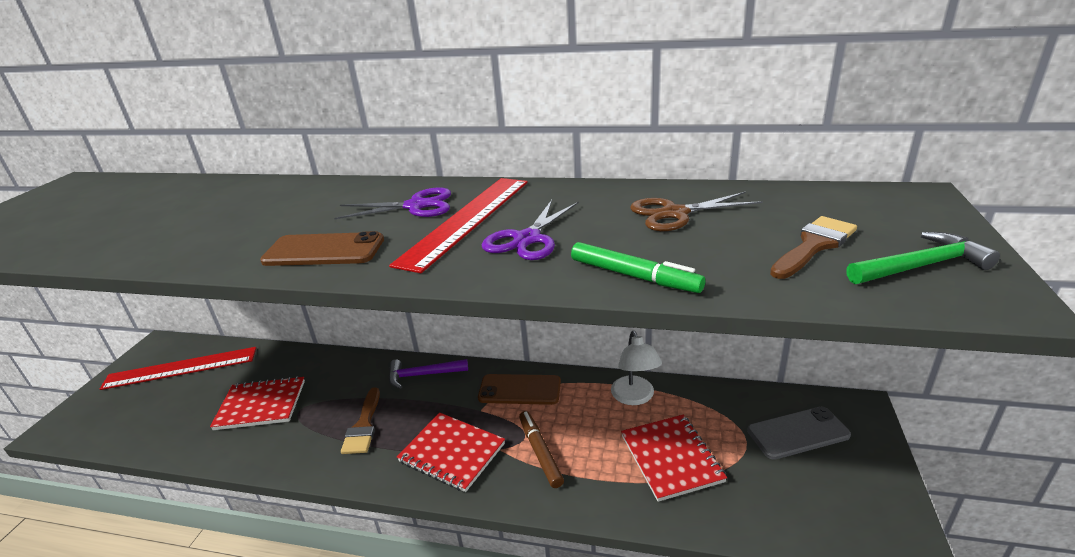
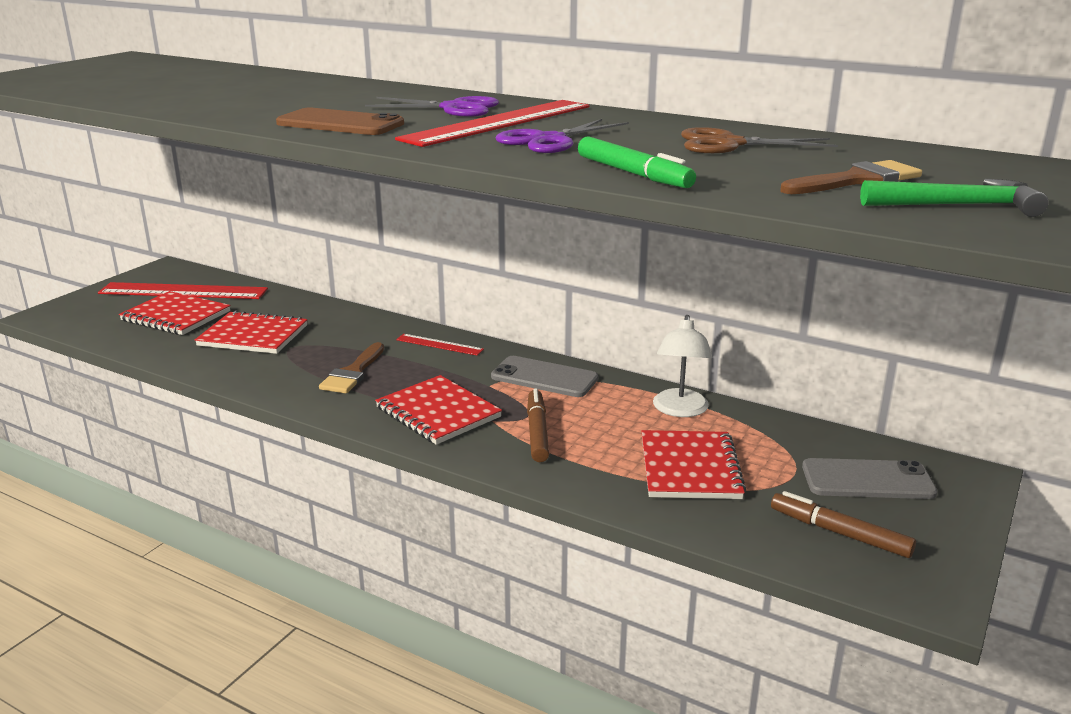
camera: 15 degrees right, 5 degrees down
purple hammer [389,359,468,389] -> red ruler [396,334,484,356]
brown phone [478,374,561,405] -> grey phone [491,356,598,397]
none -> red notebook [119,291,230,335]
none -> brown marker [771,491,916,558]

